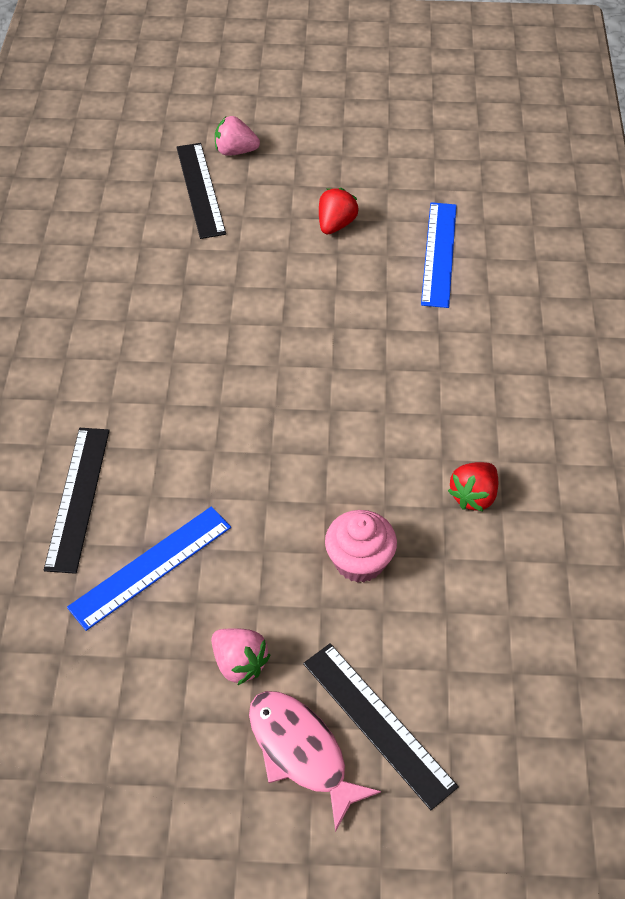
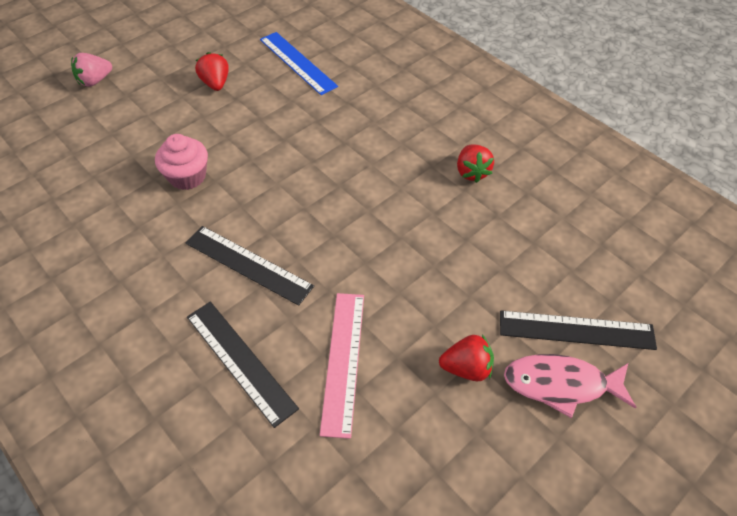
camera: 45 degrees left, 0 degrees up
blue ruler [67,506,231,631] -> pink ruler [320,293,364,439]
black ruler [177,143,226,239] -> black ruler moved to [186,226,314,306]
pink strawberry [211,628,270,686] -> red strawberry [439,335,494,381]
pink cupcake [325,510,397,583] -> pink cupcake moved to [155,134,208,190]

